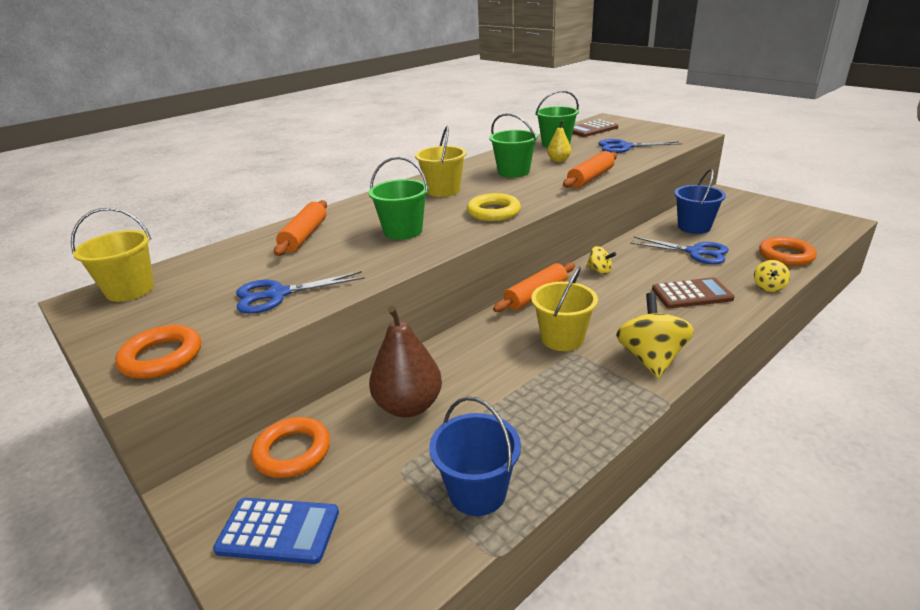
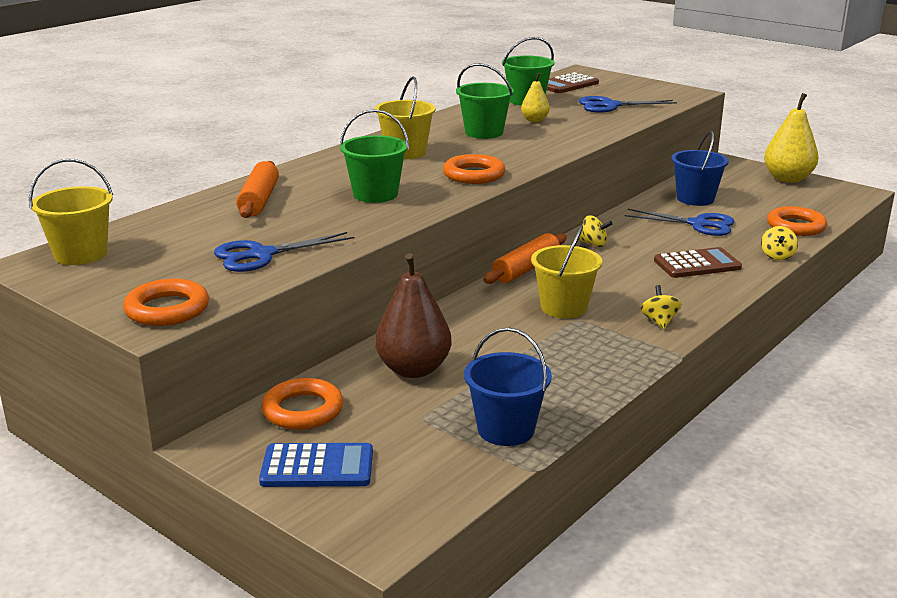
camera: 10 degrees left, 5 degrees down
yellow ring [467,193,521,221] -> orange ring [443,154,505,184]
orange rolling pin [563,151,617,188] -> none
yellow spinning top [616,293,694,378] -> yellow spinning top [641,285,681,330], size x0.52
none -> yellow pear [764,93,819,183]

